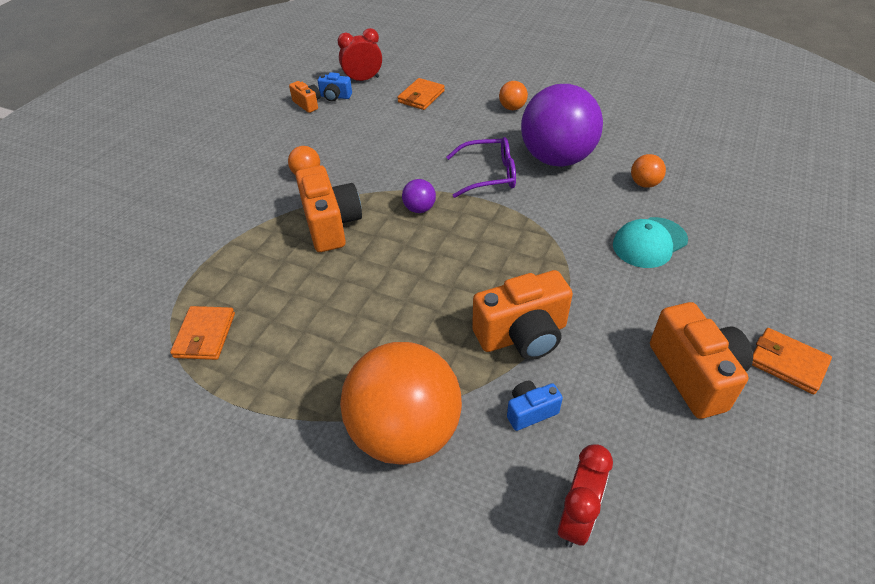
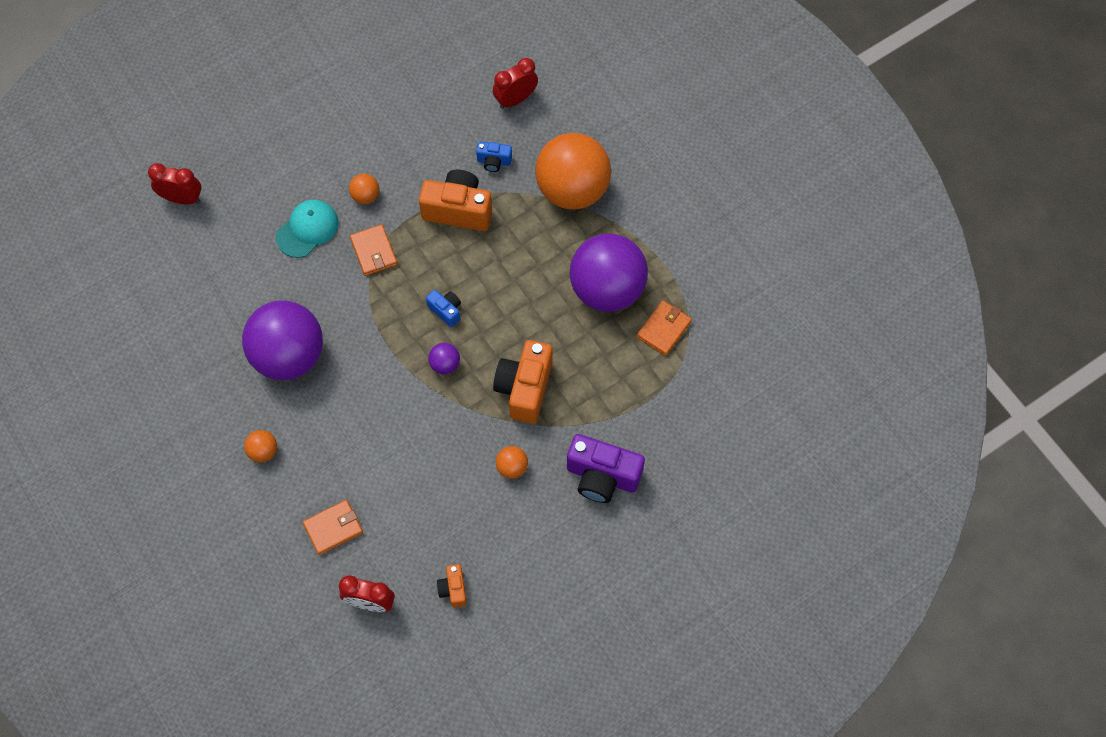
camera: 150 degrees left, 20 degrees up
blue camera [318,72,352,101] -> blue camera moved to [426,290,461,327]
purple glasses [446,137,516,198] -> none
turquoise cap [613,217,688,268] -> turquoise cap turned 45 degrees counterclockwise [276,199,339,258]
orange ball [631,154,666,188] -> orange ball moved to [349,174,379,204]
orange camera [650,302,753,419] -> none
orange wallet [752,328,832,395] -> orange wallet moved to [350,224,398,276]
none -> red clock [148,163,202,204]
none -> purple camera [567,434,645,503]
none -> purple ball [570,233,648,312]

